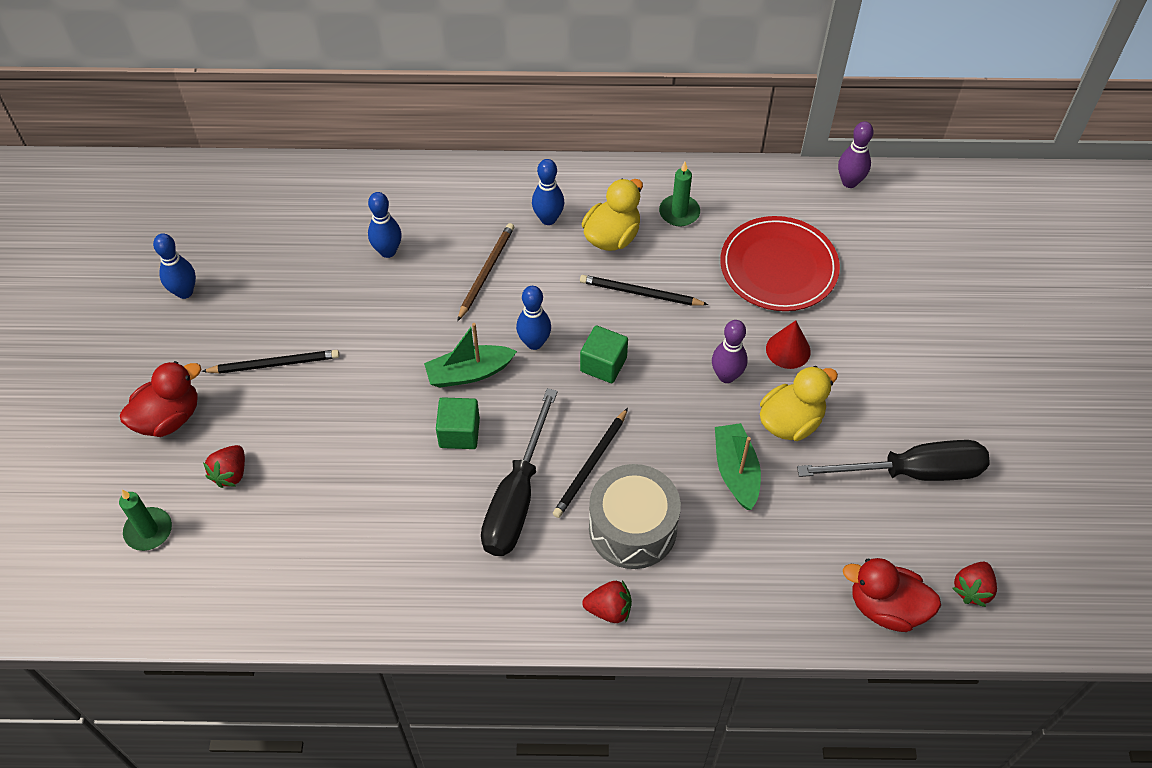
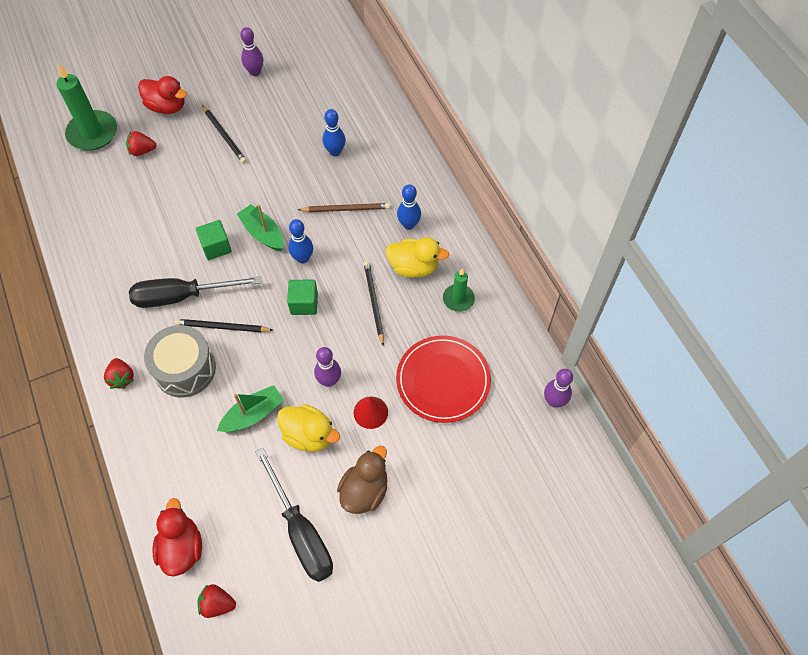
camera: 65 degrees right, 5 degrees up
green candle [119,490,172,551] -> green candle [57,64,117,151], size x1.78
blue bowling pin [153,233,196,299] -> purple bowling pin [240,27,263,76]
none -> brown duck [337,446,387,514]

